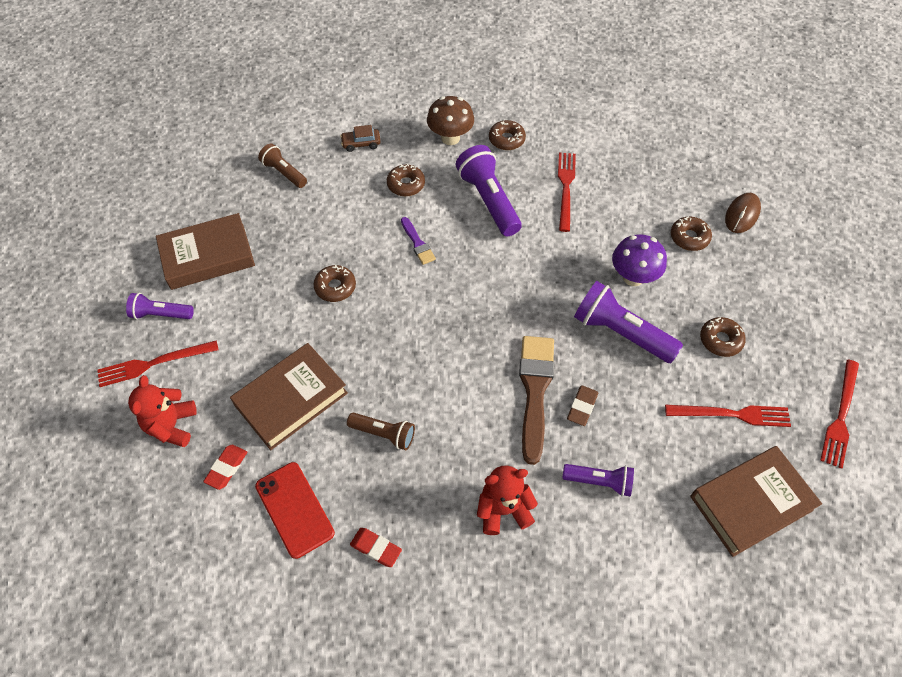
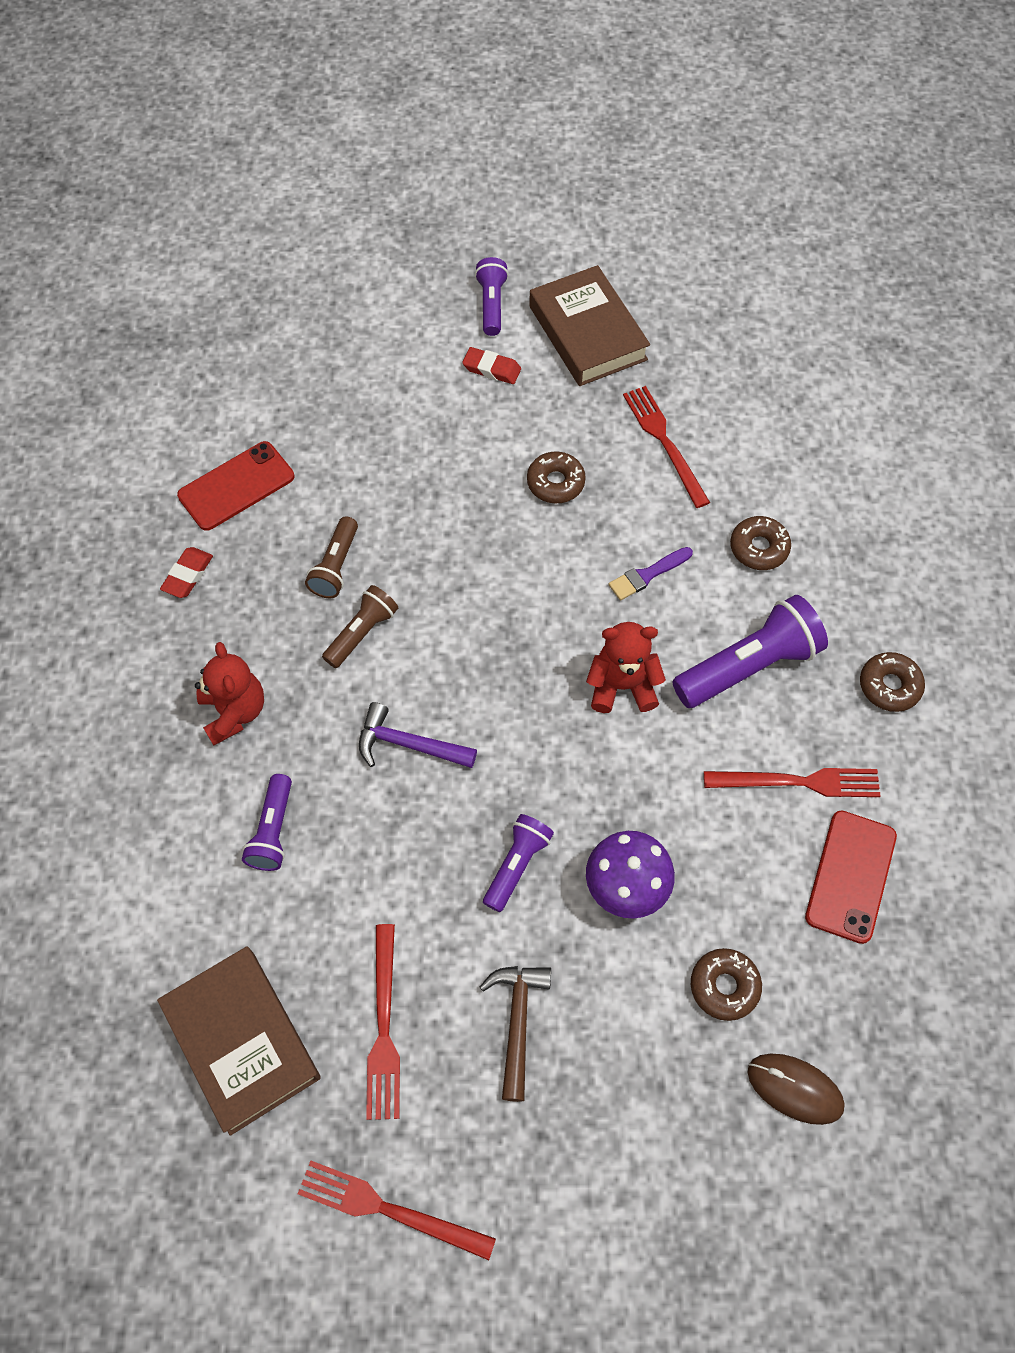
camera: 85 degrees right, 5 degrees up
red fork [97,340,218,387] -> red fork moved to [623,386,710,508]
red teddy bear [128,375,197,447] -> red teddy bear moved to [586,622,666,713]
red eraser [203,445,247,490] -> red eraser moved to [462,347,521,384]
brown book [230,343,348,450] -> none
brown flashlight [258,144,307,188] -> brown flashlight moved to [322,585,398,668]
brown car [340,125,381,152] -> none
brown mushroom [427,96,474,145] -> none
brown brush [519,336,554,465] -> purple hammer [359,702,477,768]
brown eraser [567,385,598,426] -> none
purple flashlight [574,281,683,363] -> purple flashlight [483,814,554,912], size x0.59
brown donut [700,317,746,357] -> brown hammer [480,966,551,1102]
none -> red phone [805,811,897,944]

